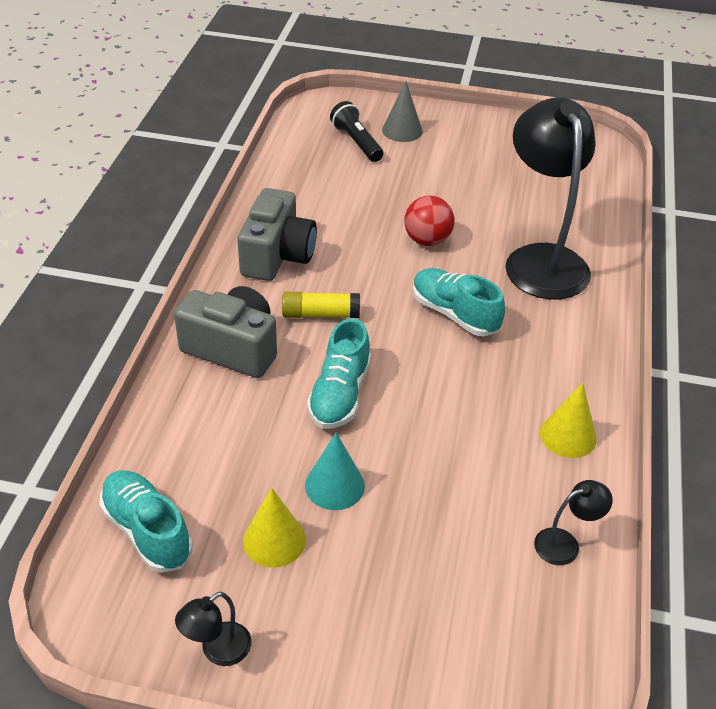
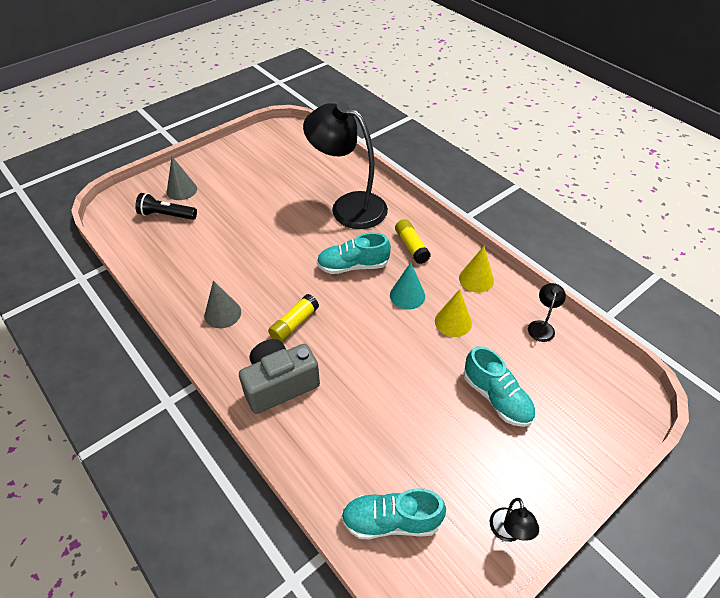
camera: 50 degrees left, 5 degrees up
grey camera [237,188,317,281] -> grey cone [205,280,241,328]
yellow cone [243,488,306,567] -> yellow cone moved to [435,289,472,337]
turquoise cone [305,433,365,510] -> turquoise cone moved to [390,262,425,310]
turquoise shoe [307,318,371,429] -> turquoise shoe moved to [463,346,535,427]
red ball [405,195,454,246] -> none
none -> yellow glue stick [395,219,431,264]

